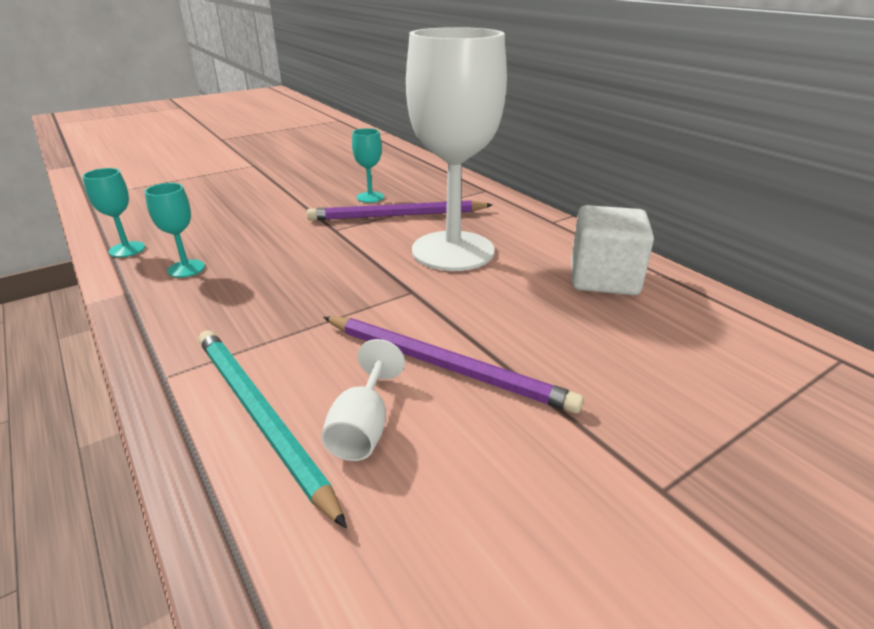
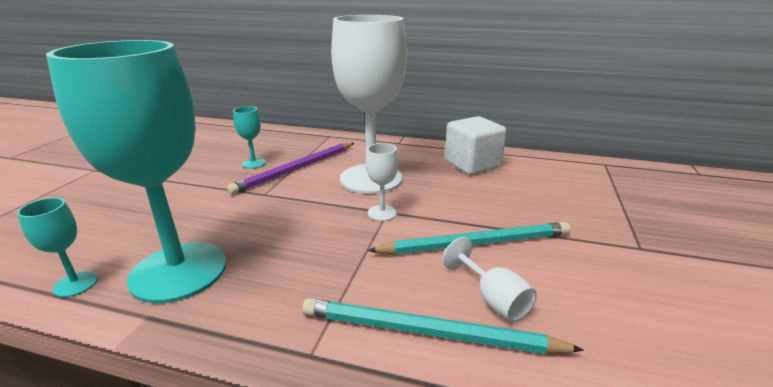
camera: 40 degrees left, 5 degrees down
turquoise goblet [145,183,205,278] -> turquoise goblet [46,40,227,303], size x2.49
purple pencil [323,316,584,414] -> turquoise pencil [367,222,570,254]
none -> white goblet [366,143,398,221]

